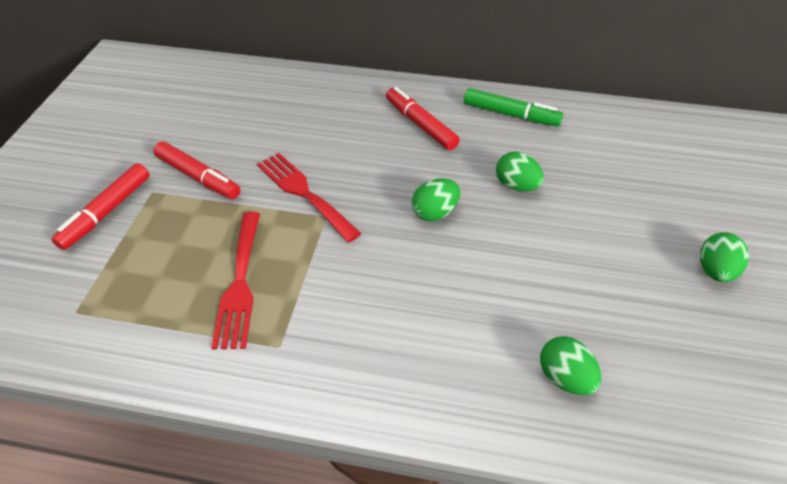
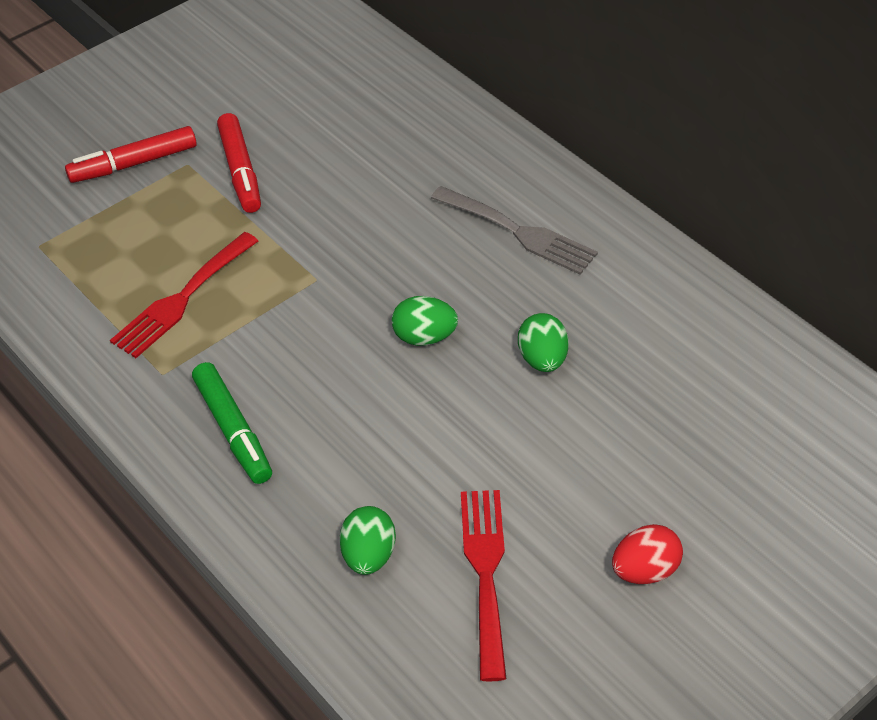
camera: 40 degrees right, 0 degrees up
red fork [257,153,362,243] -> red fork moved to [461,490,506,681]
red marker [386,87,460,150] -> grey fork [431,186,598,275]
green marker [464,88,563,126] -> green marker moved to [192,362,272,484]
green egg [700,232,749,282] -> red egg [612,524,683,584]

